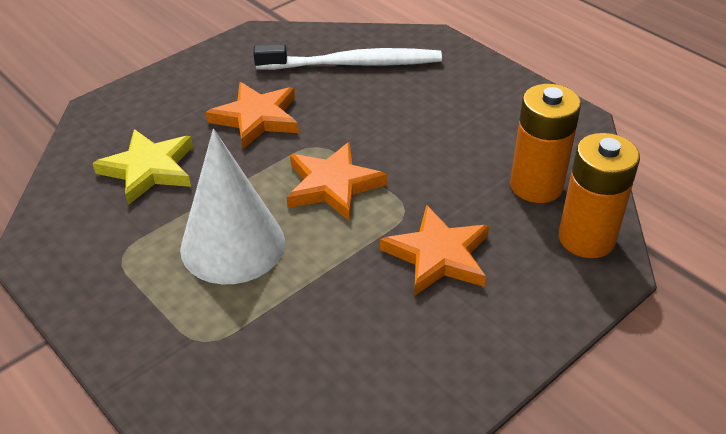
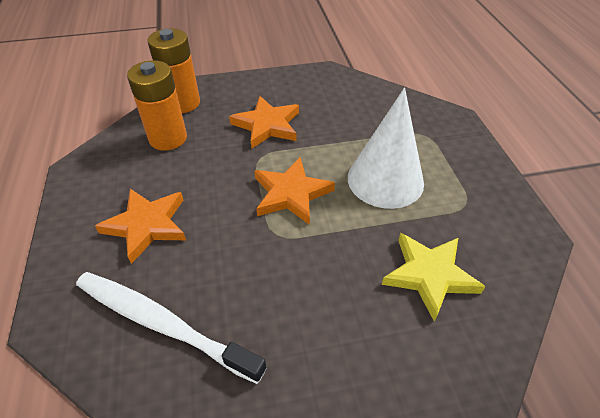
camera: 150 degrees left, 5 degrees up
orange star [206,82,299,149] -> orange star moved to [95,189,186,264]

